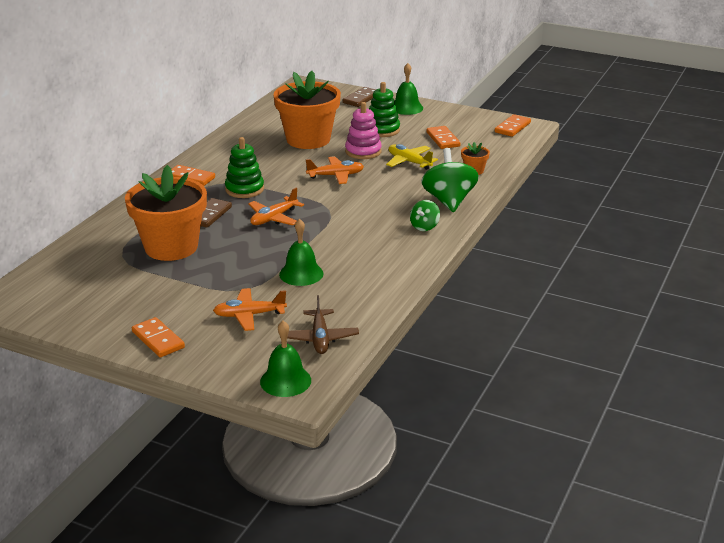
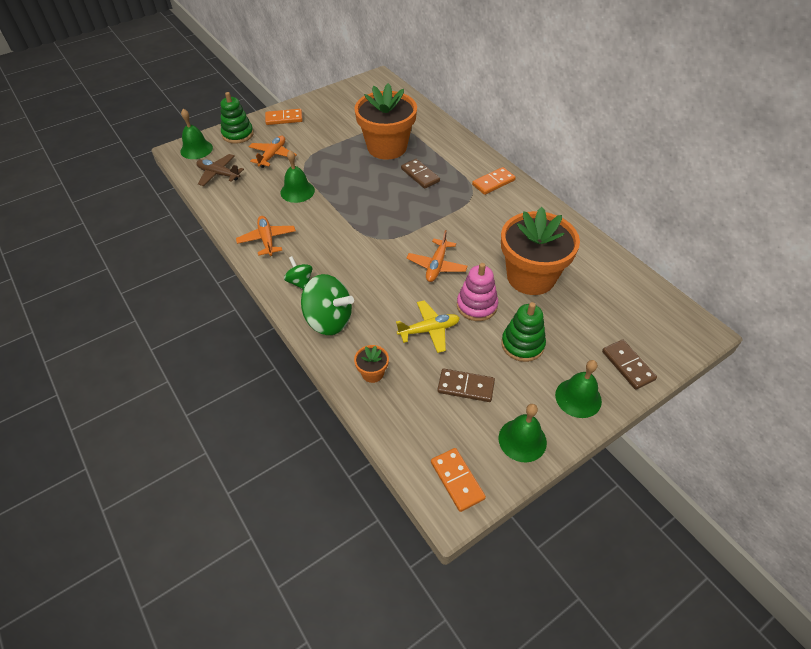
camera: 120 degrees right, 20 degrees up
green stacking toy [225,137,264,198] -> green stacking toy moved to [221,92,254,144]
orange plane [248,188,304,225] -> orange plane moved to [236,216,296,256]
orange domino [426,126,461,149] -> brown domino [437,369,495,402]
none -> green bell [498,404,547,462]

